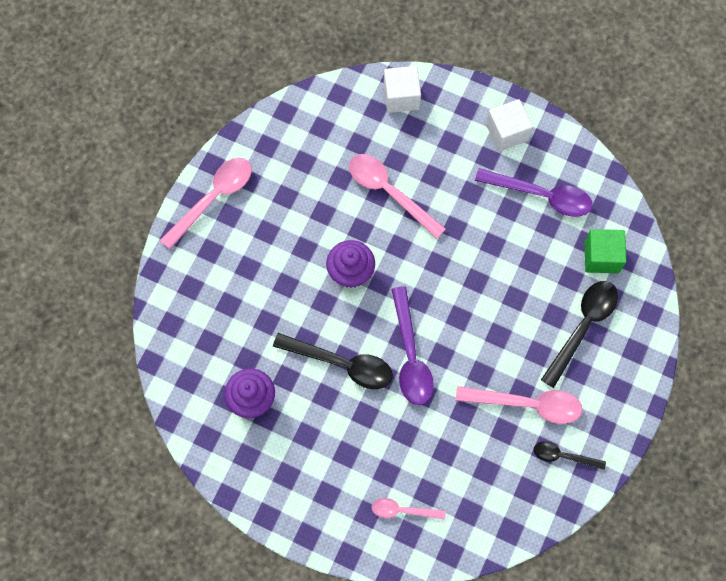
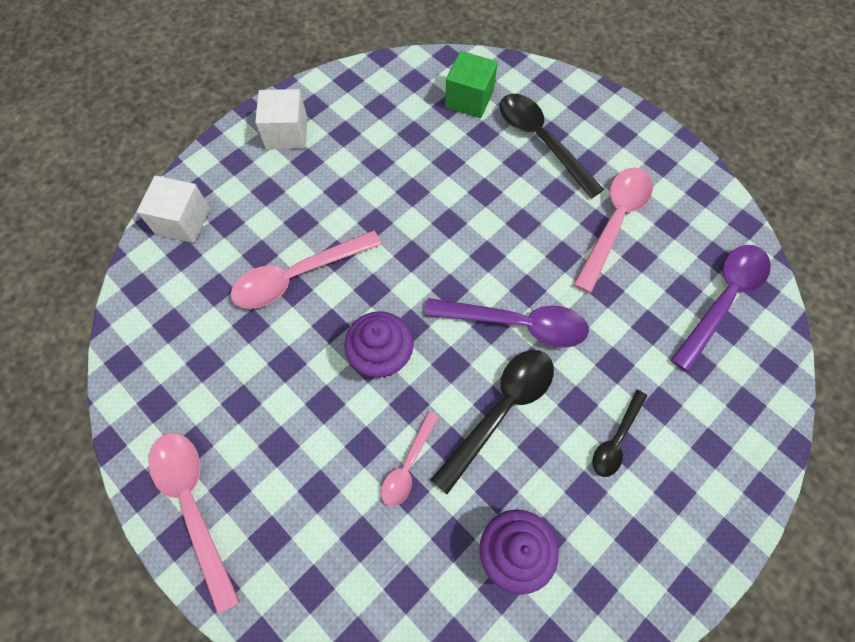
camera: 70 degrees left, 5 degrees down
pink spoon [372,498,446,520] -> pink spoon moved to [381,411,439,507]
purple spoon [475,168,592,217] -> purple spoon moved to [671,245,771,372]
black spoon [534,441,606,470] -> black spoon moved to [592,390,647,477]

